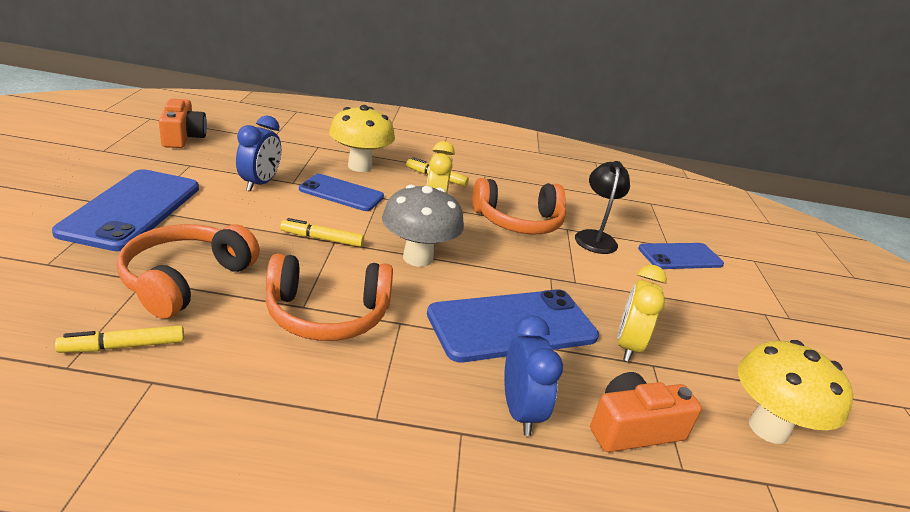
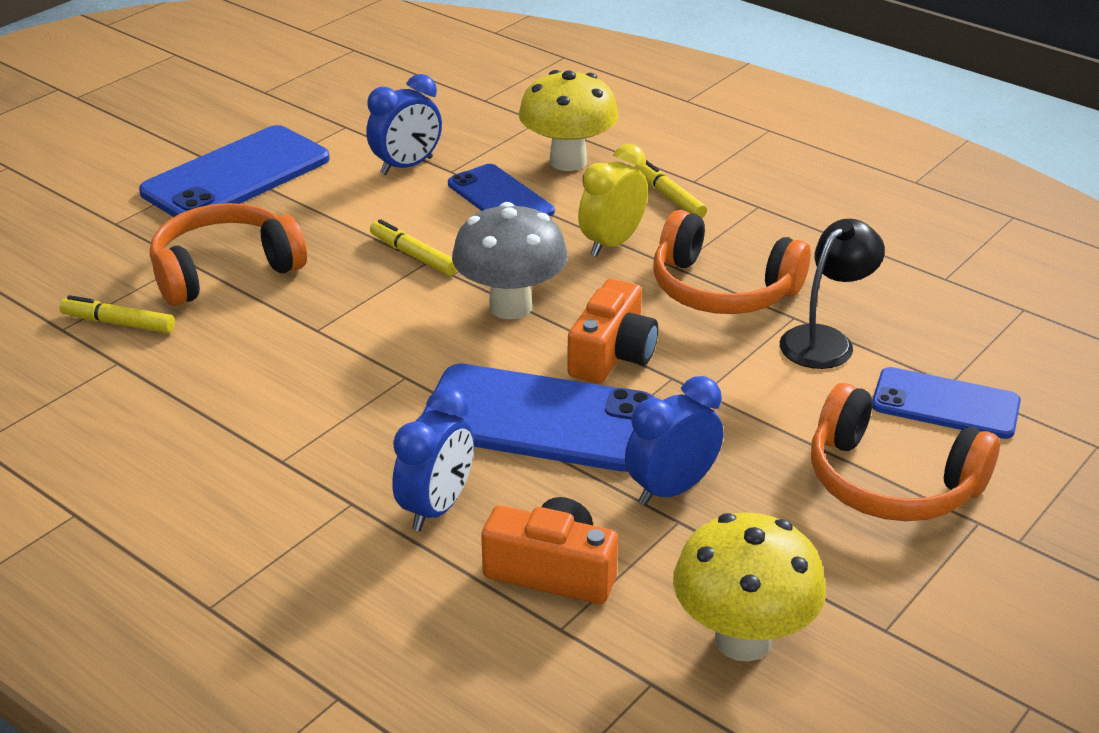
camera: 40 degrees right, 5 degrees up
orange camera [159,99,207,148] -> orange camera moved to [567,279,658,383]
orange headphones [266,254,393,341] -> orange headphones moved to [811,383,1000,521]
yellow clock [617,265,667,362] -> blue clock [625,376,723,506]

